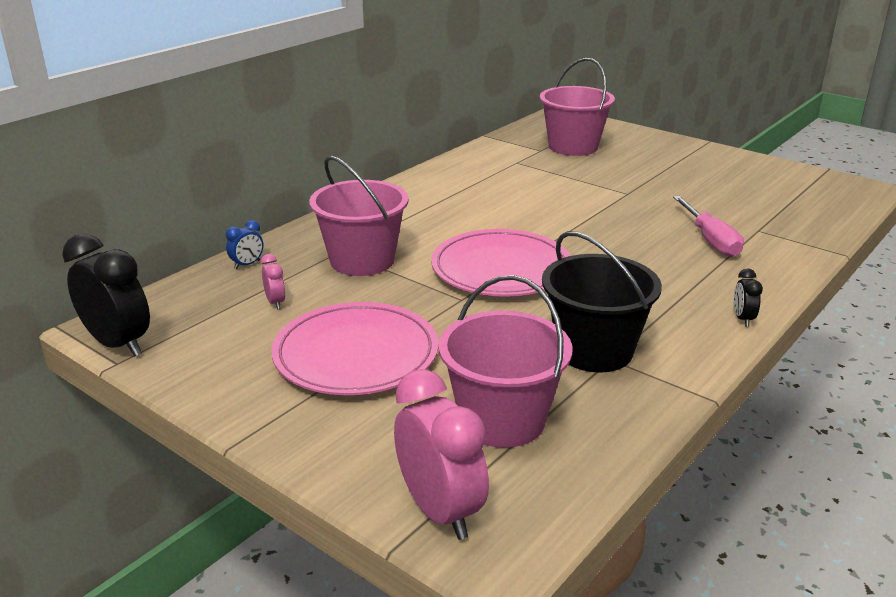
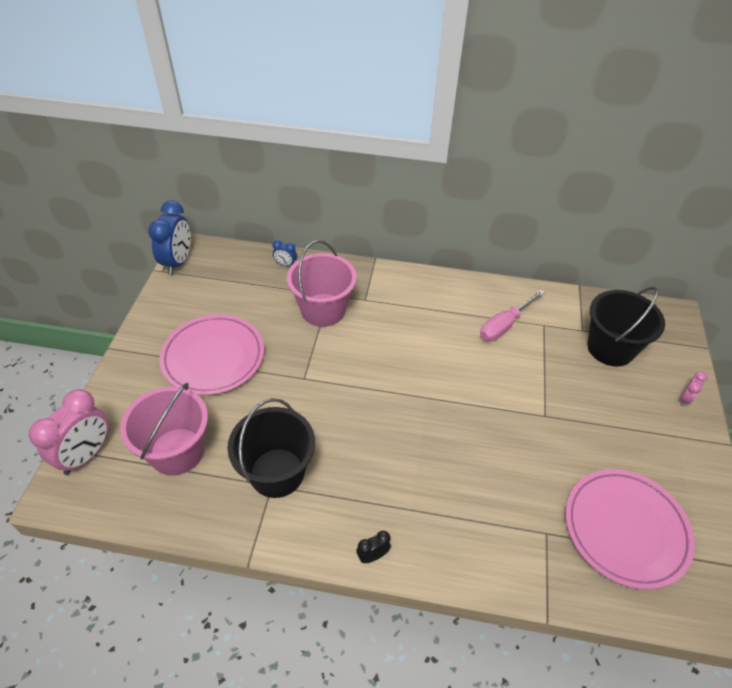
camera: 60 degrees right, 20 degrees up
black clock [62,234,150,357] -> blue clock [148,200,191,275]
pink clock [261,254,286,309] -> pink clock moved to [680,371,707,406]
pink plate [431,229,570,297] -> pink plate moved to [565,469,695,590]
pink bucket [540,58,615,156] -> black bucket [587,287,665,367]
pink screwdriver [673,196,744,257] -> pink screwdriver moved to [480,290,545,341]

